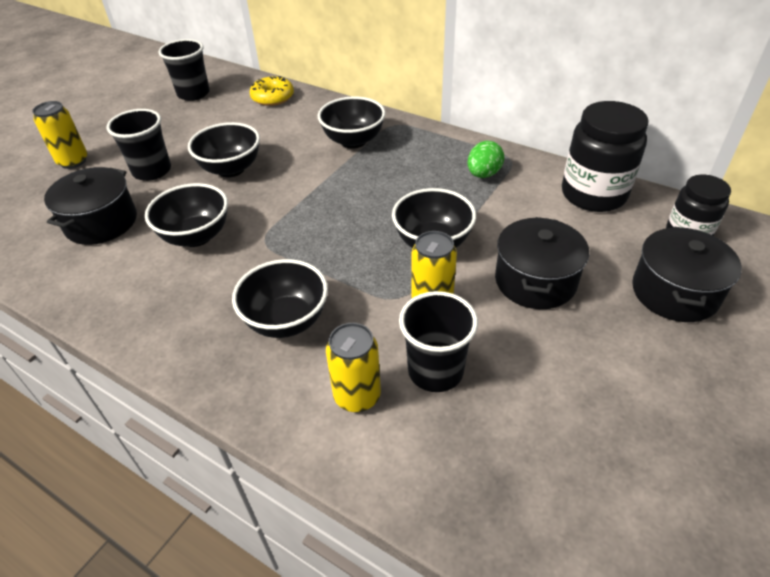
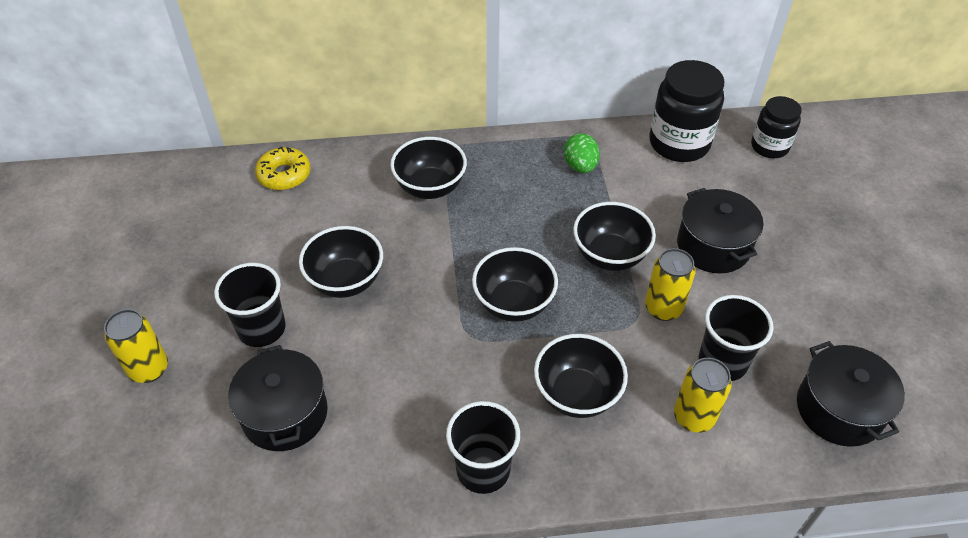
camera: 40 degrees left, 5 degrees up
black bowl [145,183,228,247] -> black bowl moved to [472,247,558,322]
black cup [158,39,210,101] -> black cup moved to [446,401,520,494]
black pot [632,227,742,322] -> black pot moved to [797,341,905,447]

